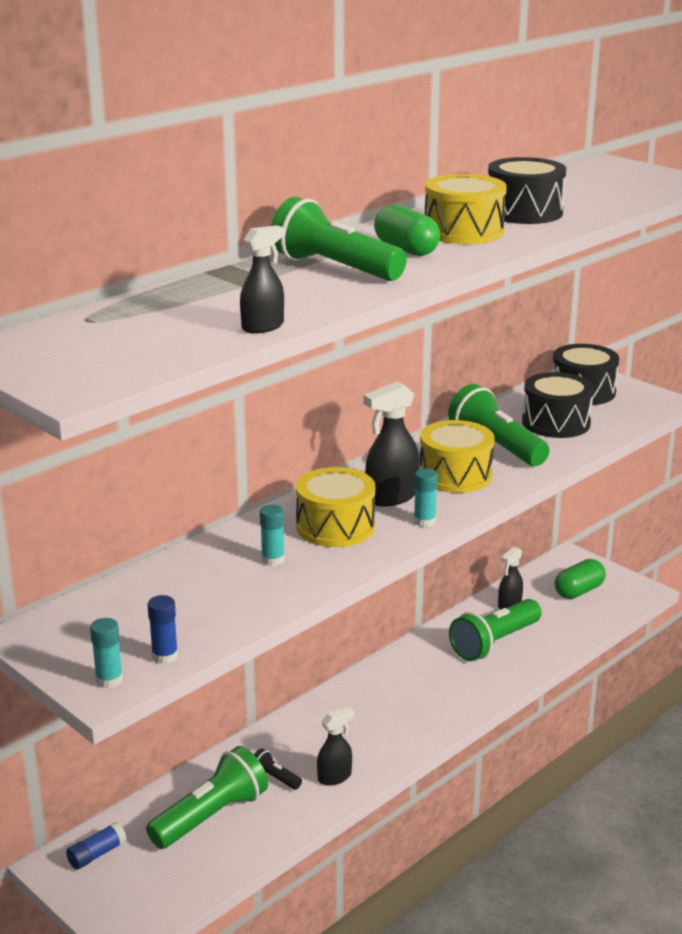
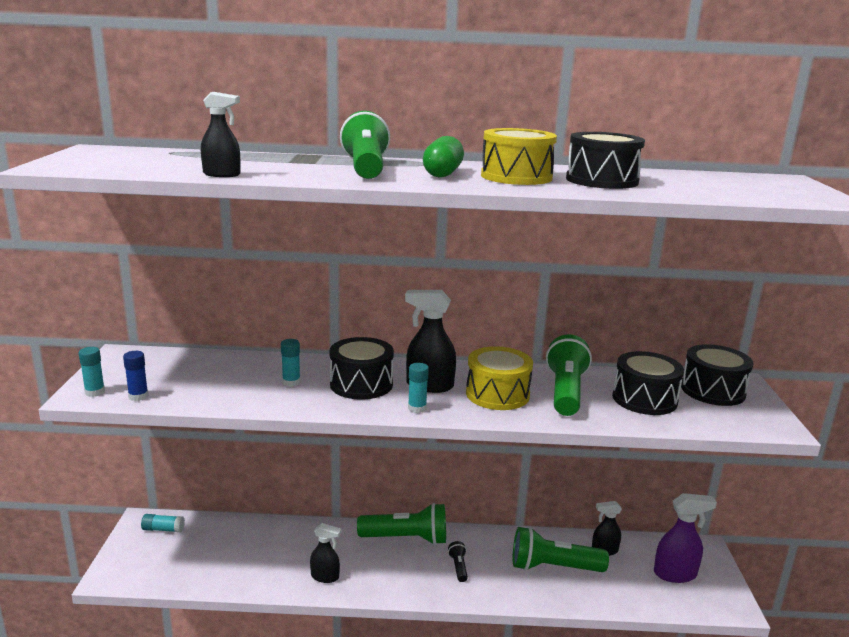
camera: 45 degrees right, 5 degrees down
blue glue stick [66,822,126,870] -> turquoise glue stick [141,514,185,532]
green flashlight [146,746,268,849] -> green flashlight moved to [357,503,446,545]
black flashlight [254,748,302,790] -> black flashlight moved to [448,541,468,582]
yellow drum [296,467,375,547] -> black drum [330,337,394,399]
green capsule [555,559,606,599] -> purple spray bottle [654,493,717,583]

